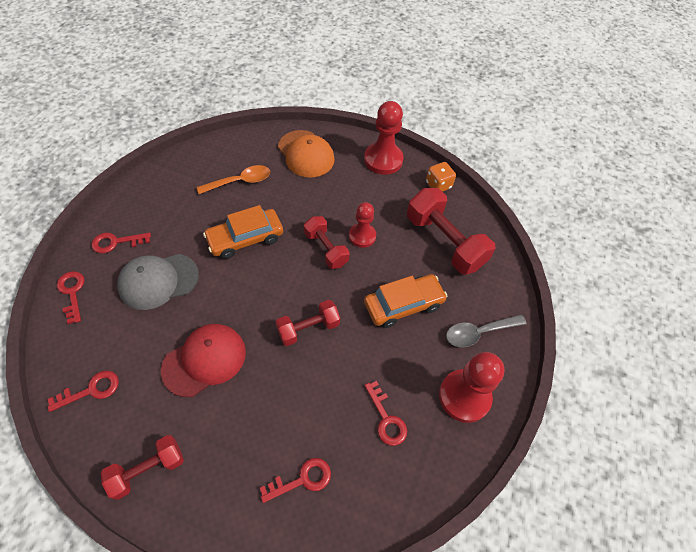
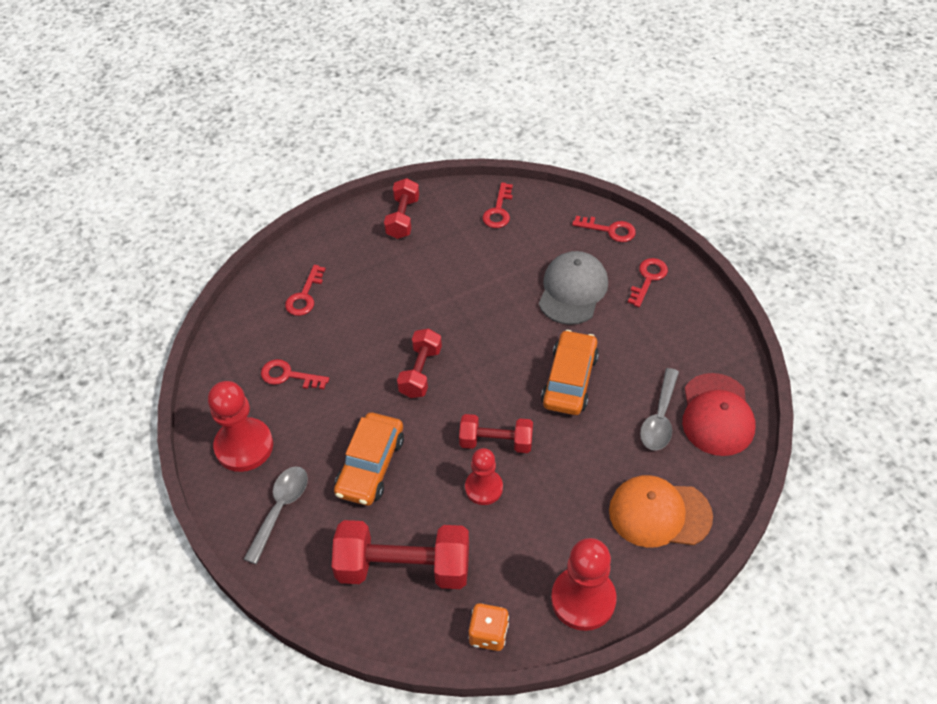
camera: 135 degrees right, 5 degrees down
red cap [161,324,246,397] -> red cap moved to [682,373,755,456]
orange spoon [197,165,270,194] -> grey spoon [640,368,679,450]

